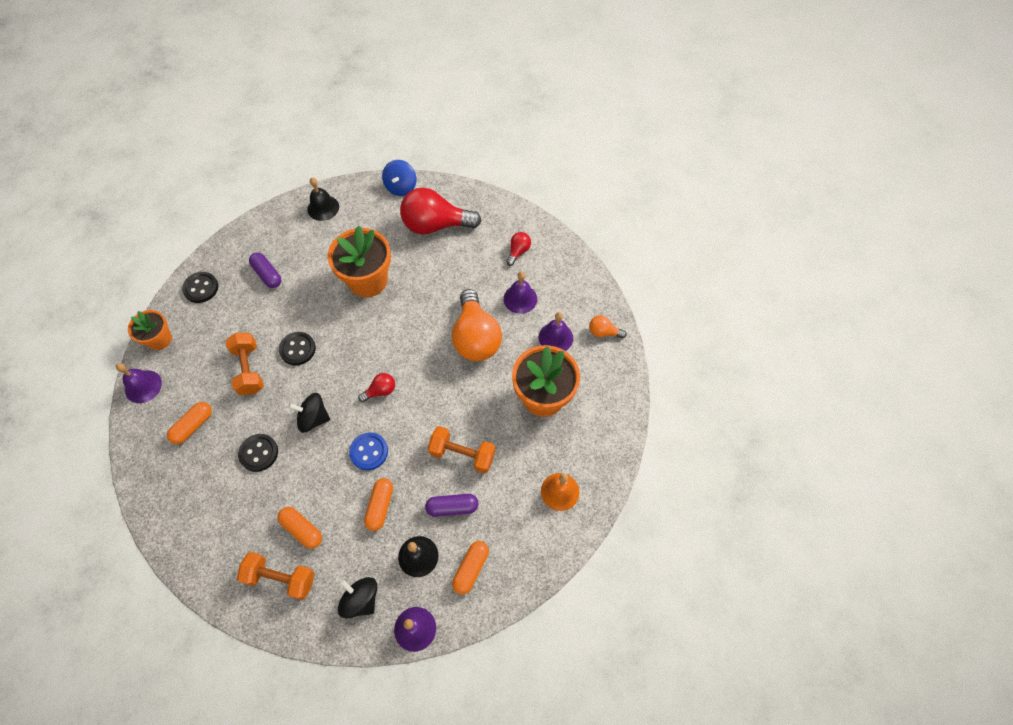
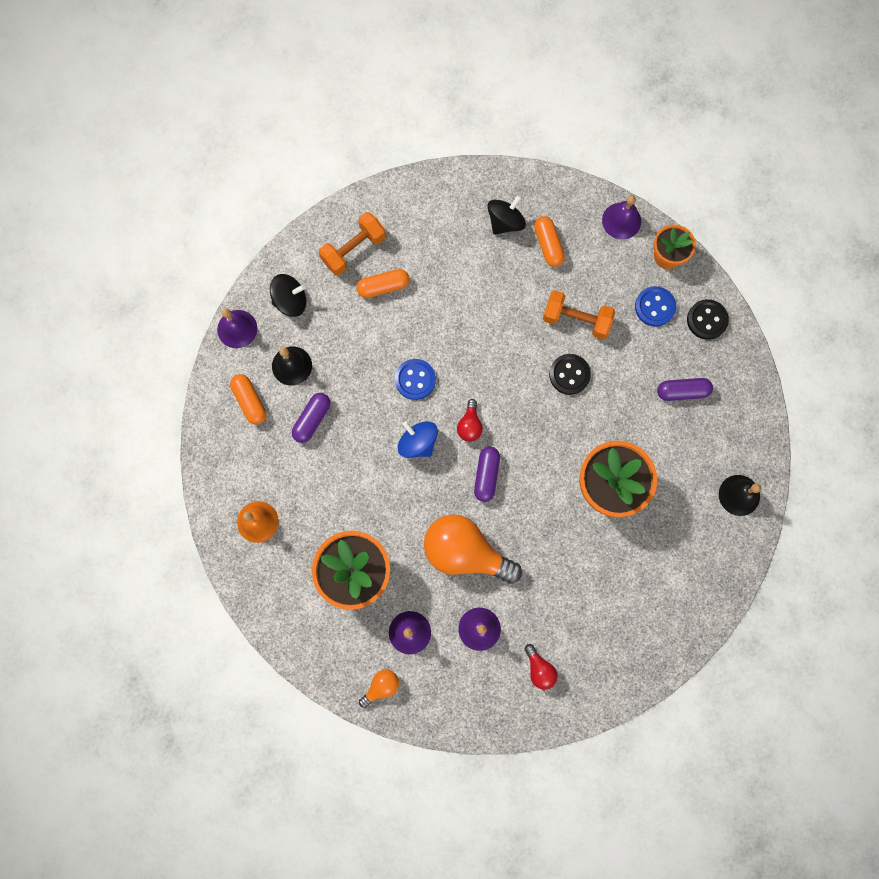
camera: 125 degrees right, 15 degrees up
black button [238,434,278,472] -> none
black spinning top [288,393,330,433] -> black spinning top moved to [487,195,526,235]
orange capsule [364,478,393,531] -> none
blue spinning top [382,160,416,196] -> blue spinning top moved to [398,421,438,458]
red light bulb [400,188,481,235] -> none
orange dumbbell [428,426,495,474] -> none
none -> purple capsule [474,447,500,502]
none -> blue button [635,286,676,327]

